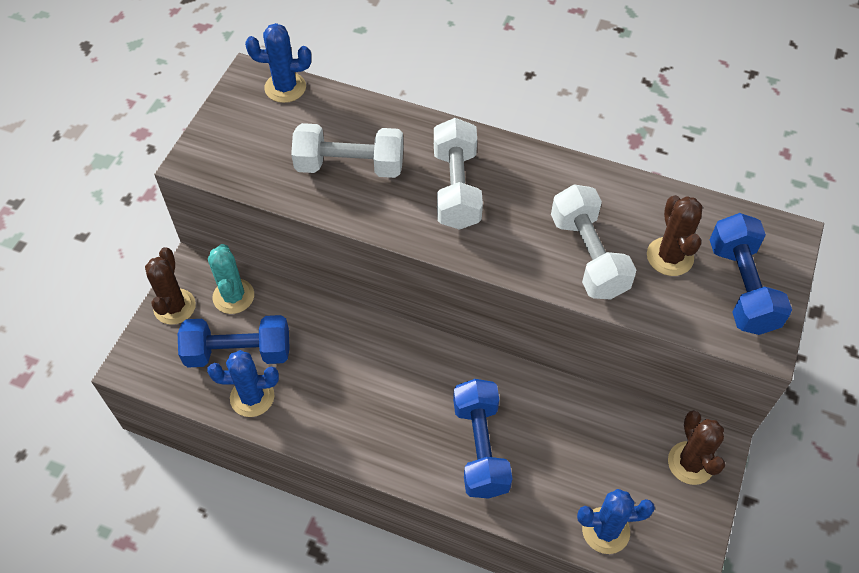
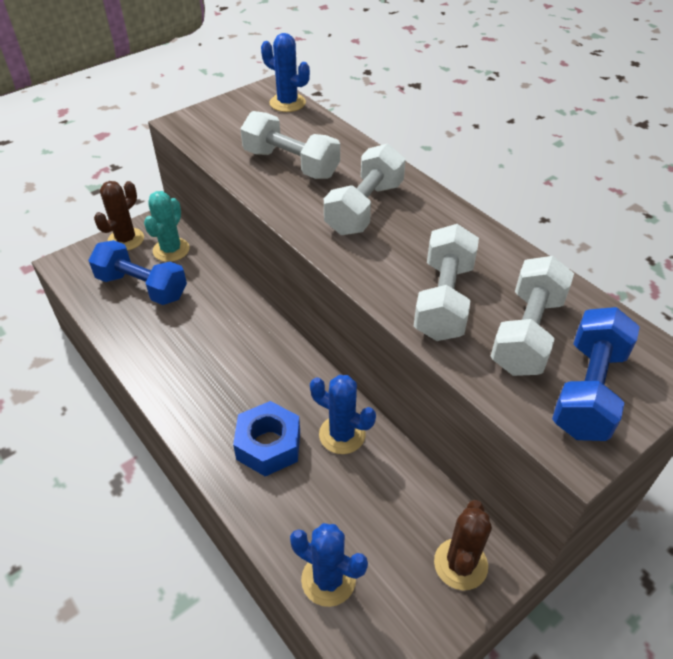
camera: 30 degrees right, 10 degrees down
blue cactus [207,350,279,417] -> blue cactus moved to [310,375,376,454]
blue dumbbell [453,379,512,499] -> blue nut [233,401,300,476]
brown cactus [647,195,703,276] -> white dumbbell [491,256,574,376]

